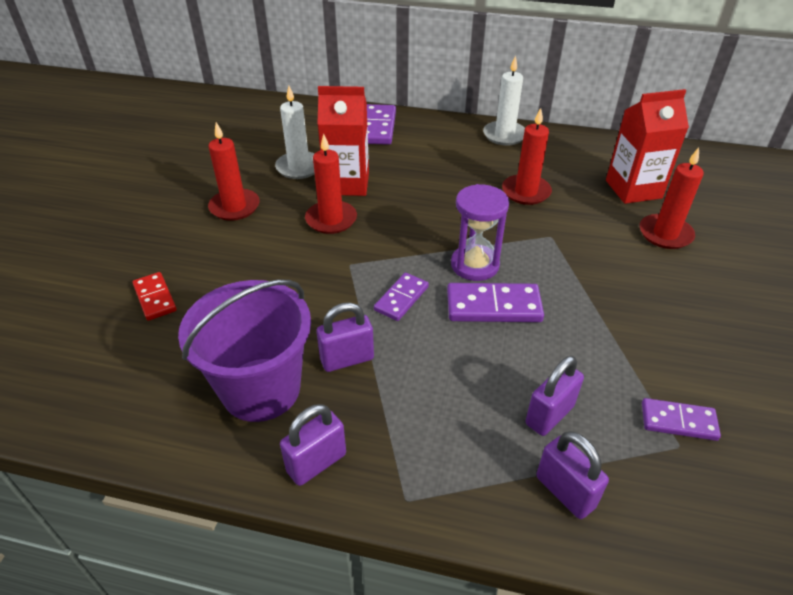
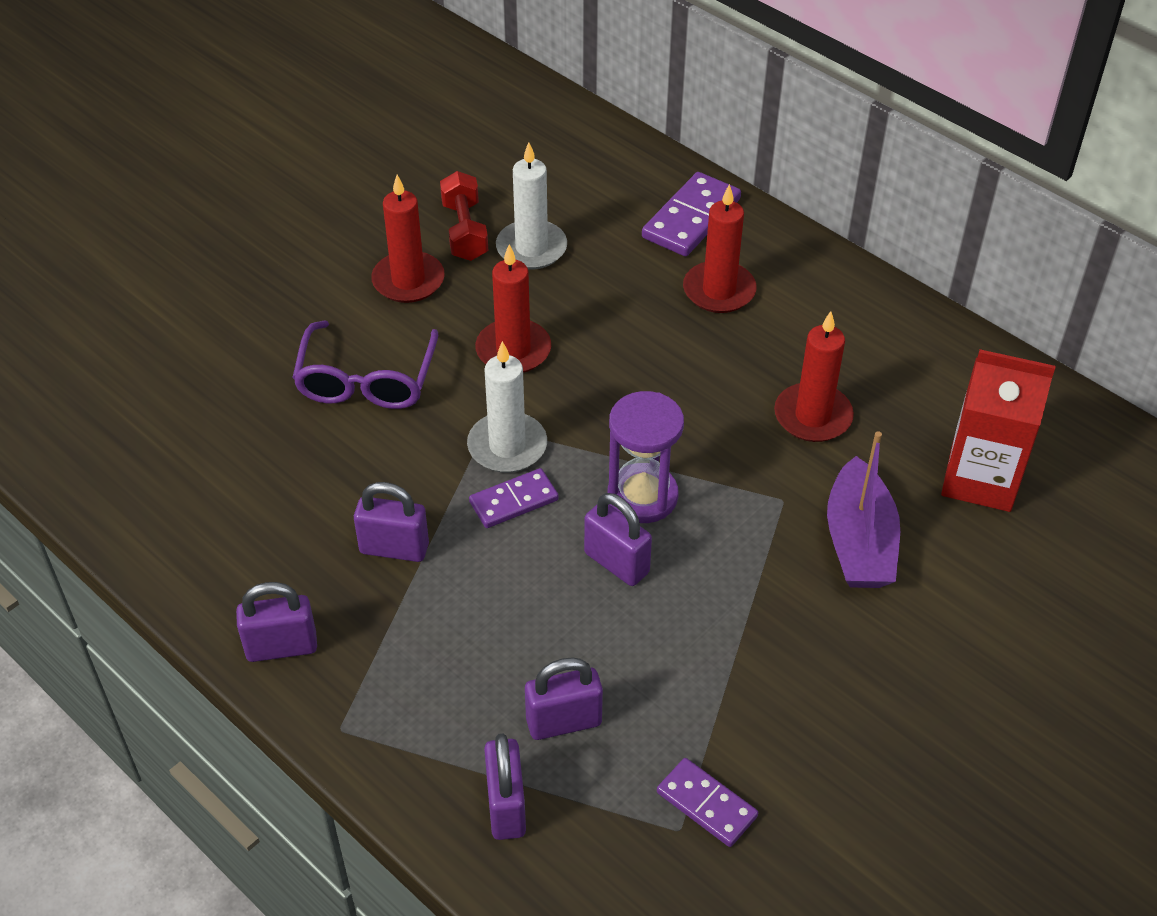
camera: 30 degrees right, 5 degrees up
red domino [132,272,177,321] -> none
purple bucket [178,280,311,422] -> none
red carton [317,86,369,196] -> none
purple domino [447,283,544,322] -> purple padlock [584,493,652,586]
white candle [483,55,525,146] -> white candle moved to [467,341,547,473]
red candle [640,147,704,249] -> red candle moved to [683,184,757,313]
none -> purple glasses [292,321,438,409]
none -> red dumbbell [440,171,488,261]
none -> purple boat [827,431,900,588]

